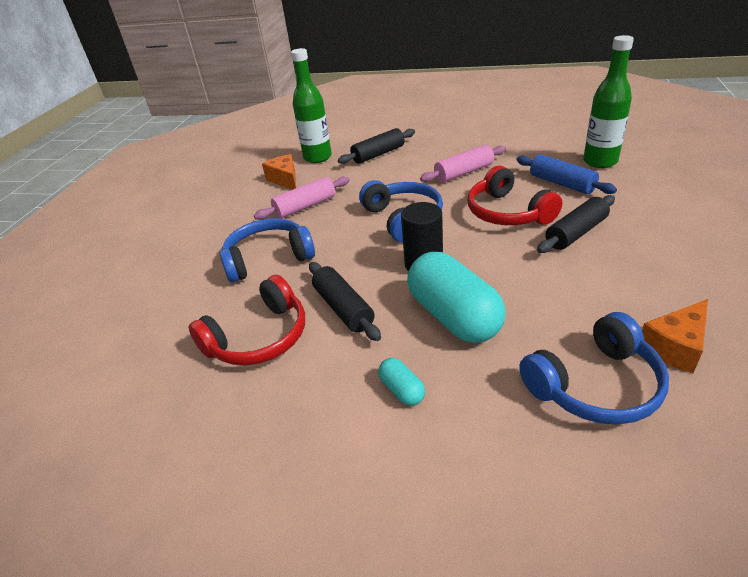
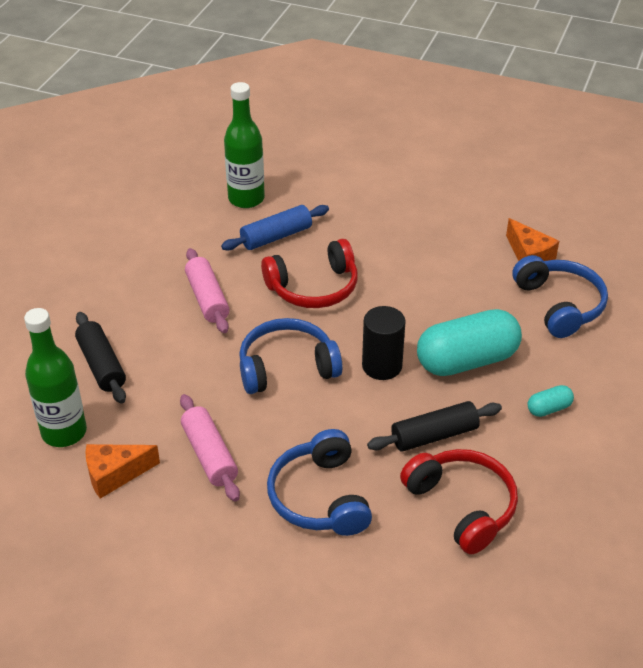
camera: 85 degrees left, 5 degrees up
black rolling pin [537,195,615,253] -> none

